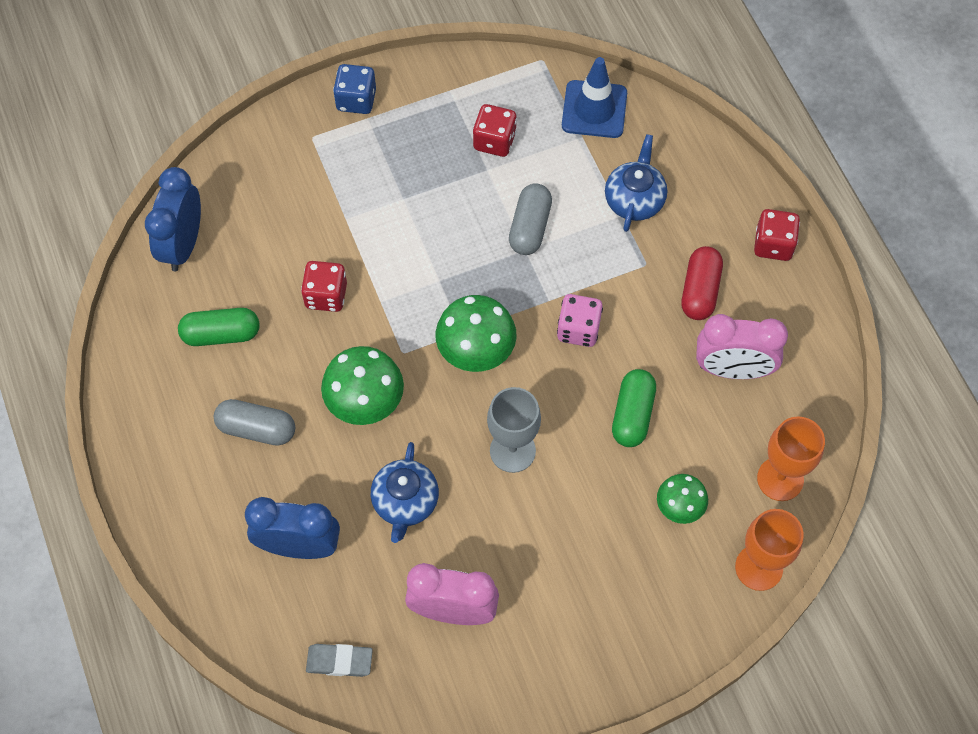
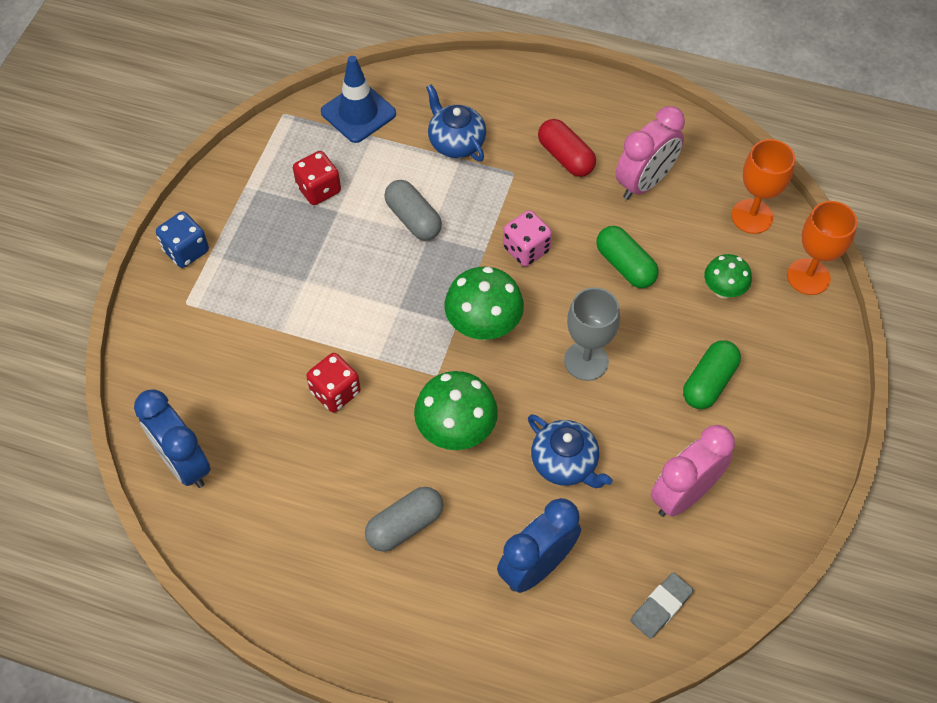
camera: 50 degrees left, 5 degrees down
green capsule [178,308,259,346] -> green capsule moved to [683,340,741,409]
red dice [754,209,800,261] -> none

